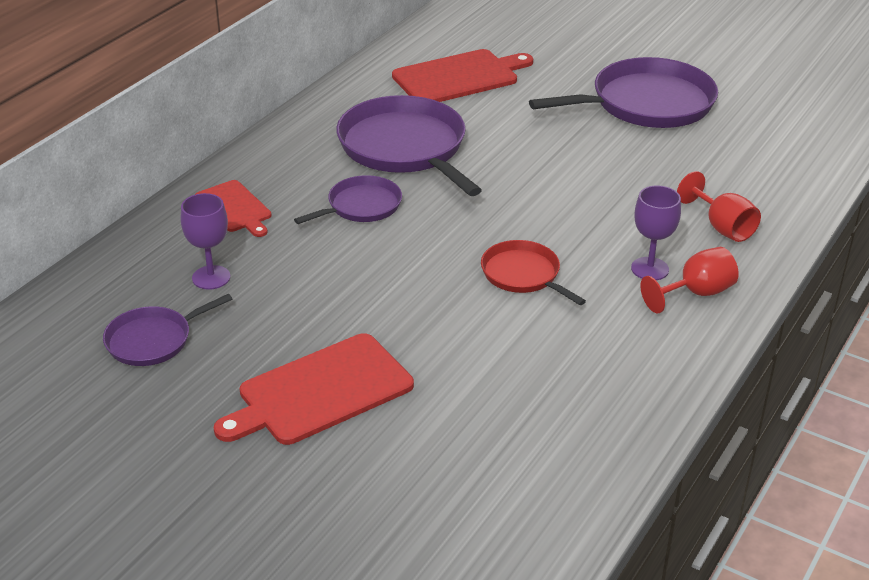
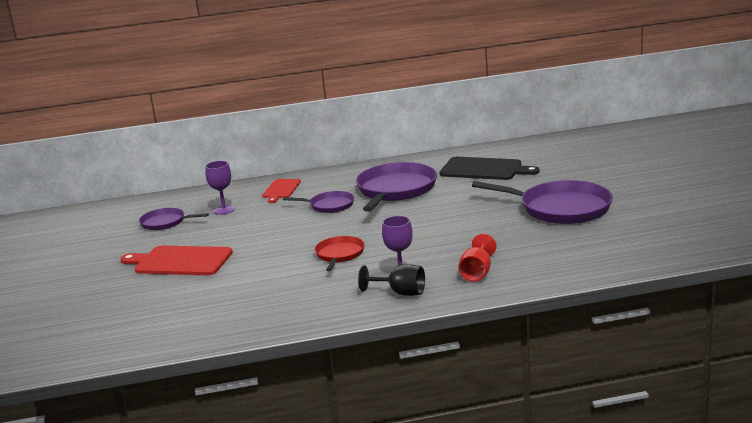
camera: 50 degrees right, 15 degrees down
red cutting board [392,49,533,102] -> black cutting board [439,157,539,180]
red goblet [640,247,739,313] -> black goblet [358,264,425,296]

